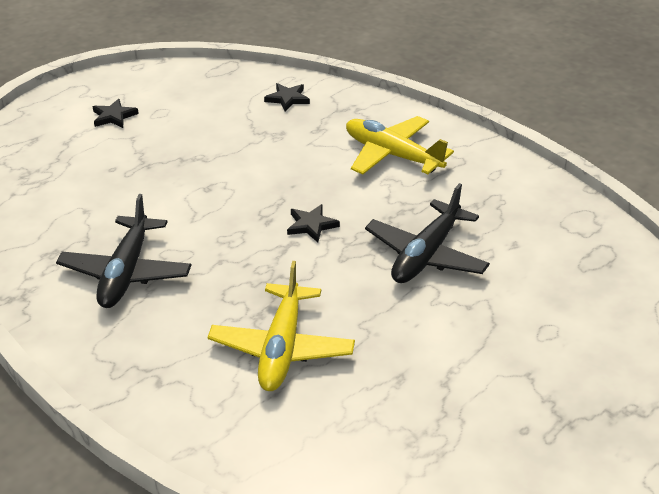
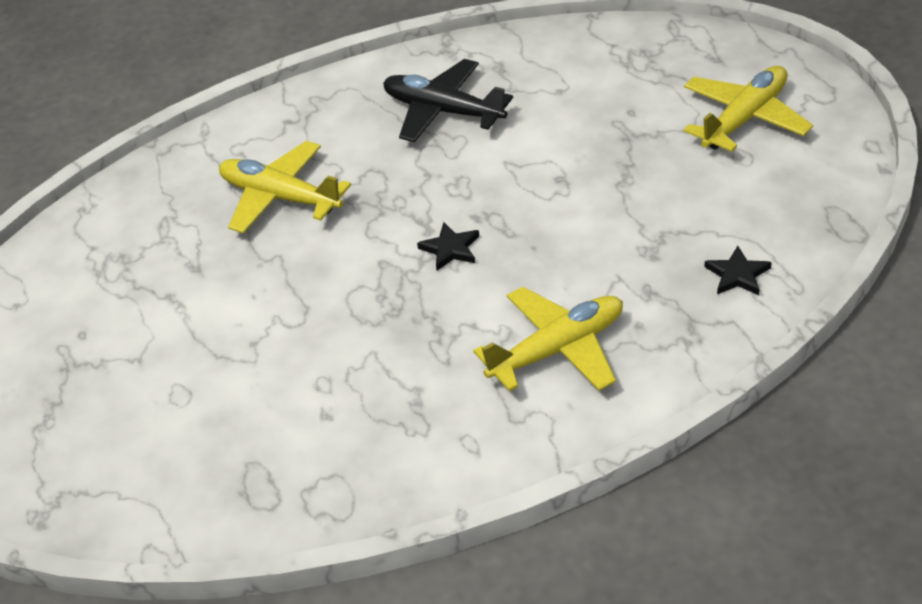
camera: 115 degrees right, 5 degrees up
black star [92,99,139,128] -> yellow plane [684,66,813,152]
black plane [365,183,490,283] -> none

